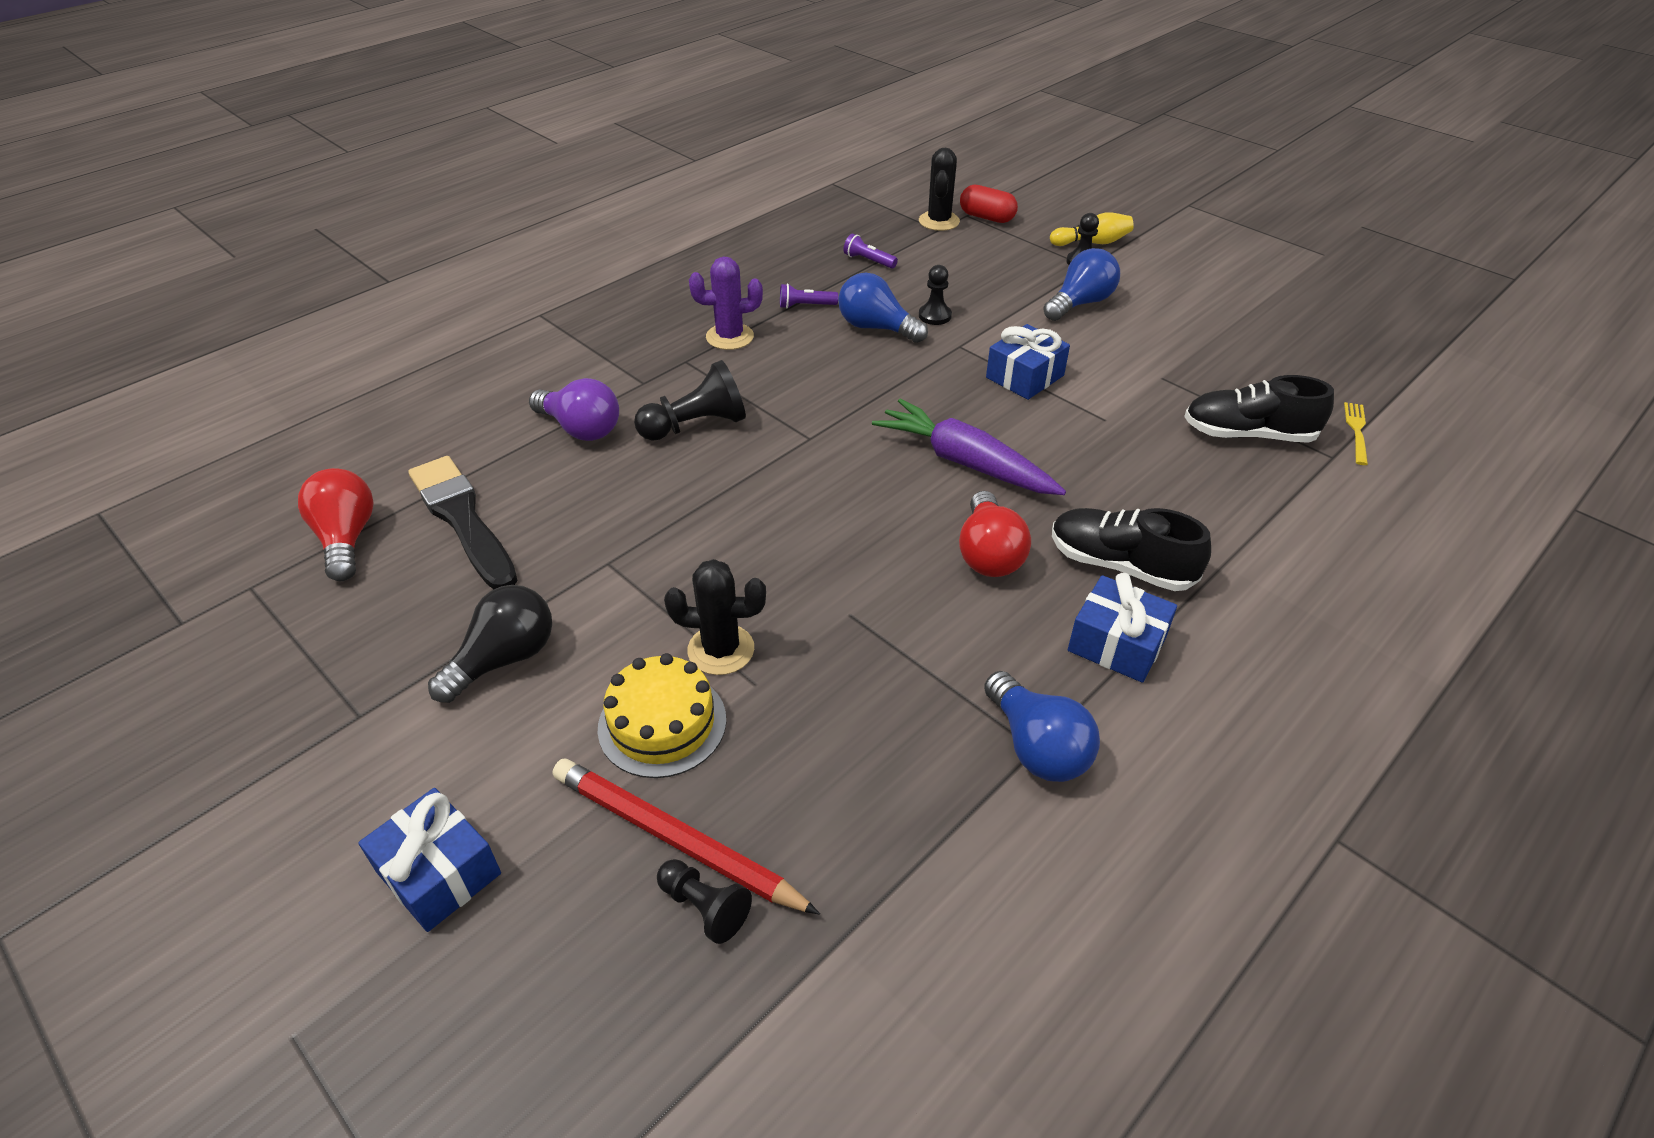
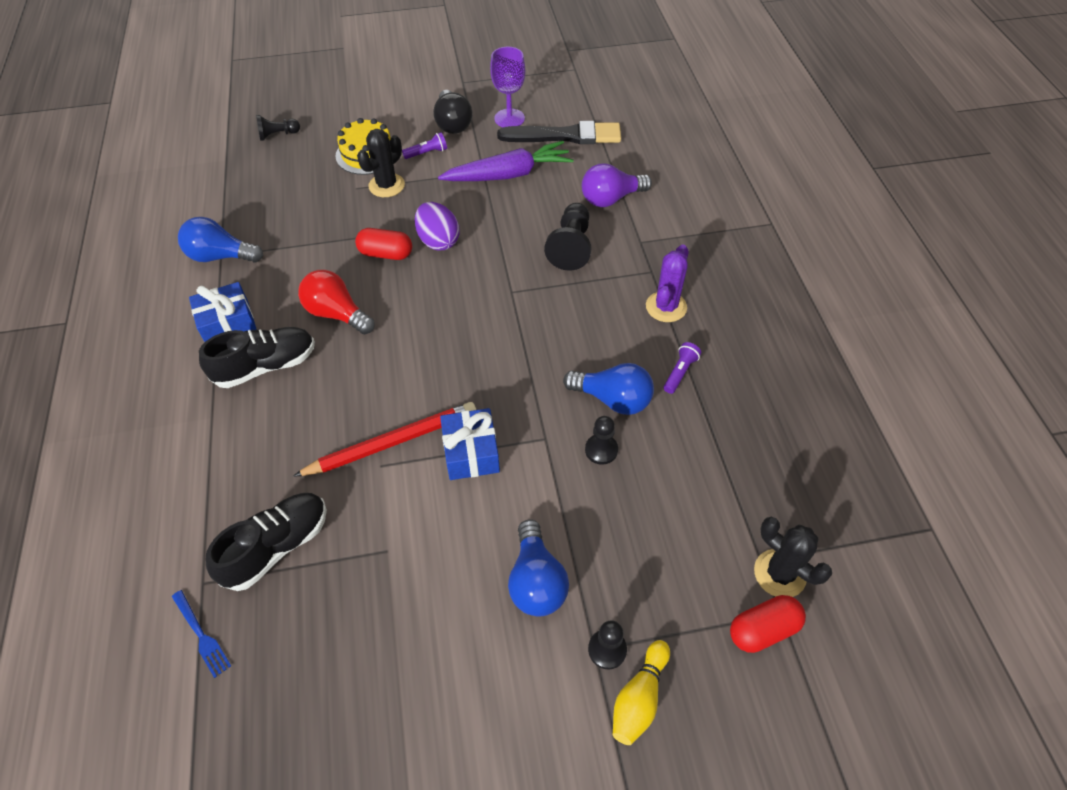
camera: 125 degrees right, 10 degrees up
red light bulb [298,468,373,581] -> none
blue gift [358,788,501,932] -> none
red pencil [553,759,820,915] -> red pencil moved to [293,402,476,477]
blue light bulb [838,273,928,343] -> blue light bulb turned 45 degrees clockwise [563,363,654,415]
purple flashlight [844,233,898,269] -> purple flashlight moved to [402,132,447,159]
purple carrot [872,399,1066,495] -> purple carrot moved to [438,141,574,181]
yellow fork [1344,402,1368,465] -> blue fork [172,590,231,678]
none -> red capsule [355,228,412,260]
none -> purple egg [415,202,459,251]
none -> purple goblet [490,47,525,127]

